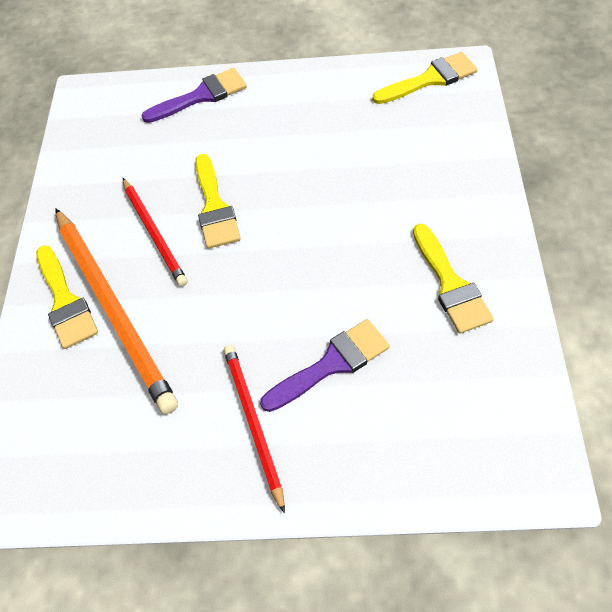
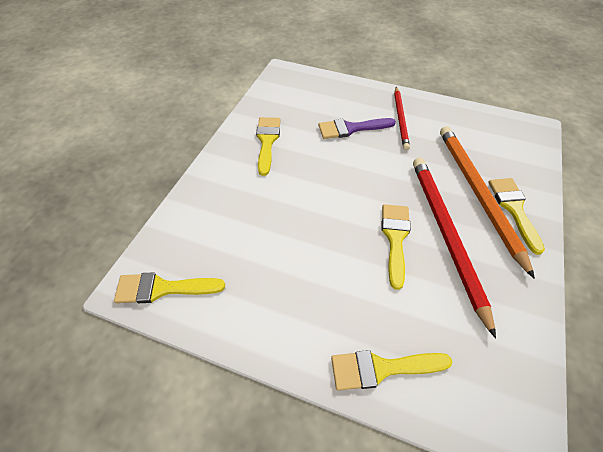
camera: 165 degrees left, 5 degrees down
red pencil [123,178,188,286] -> red pencil [413,158,496,338], size x1.70
purple brush [141,68,247,123] -> yellow brush [331,350,453,391]

